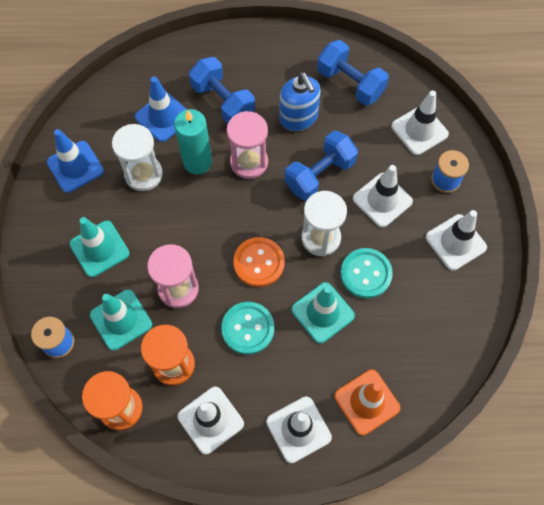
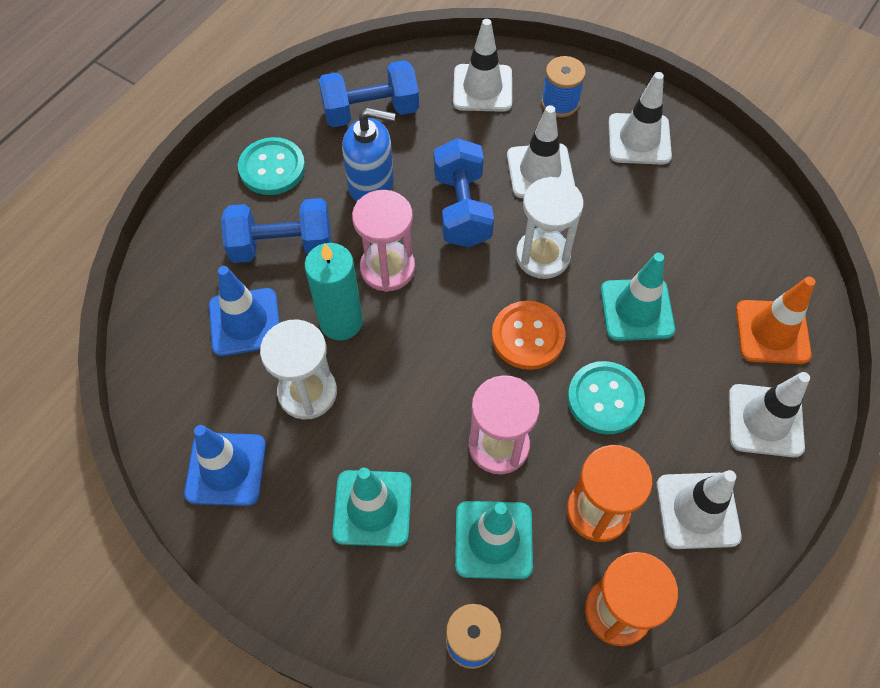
camera: 55 degrees left, 5 degrees down
turquoise button [340,248,393,298] -> turquoise button moved to [238,137,305,195]

